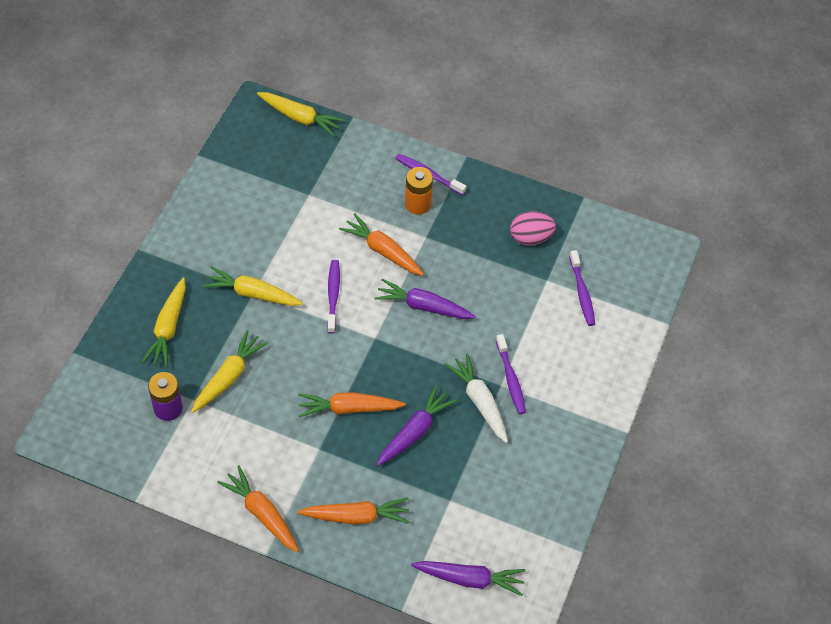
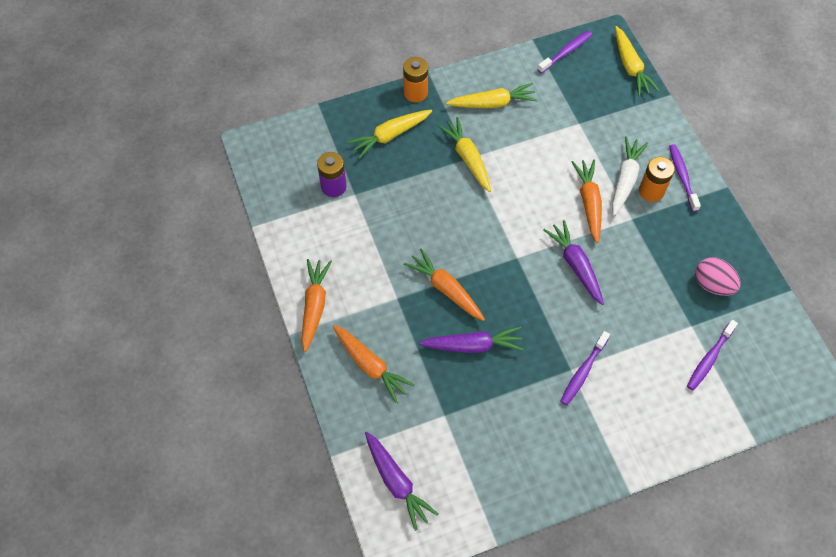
camera: 50 degrees right, 5 degrees up
yellow carrot [191,330,268,413] -> yellow carrot moved to [446,83,537,108]
purple toothbrush [327,260,340,334] -> purple toothbrush moved to [537,31,592,74]
white carrot [445,353,508,443] -> white carrot moved to [612,137,648,216]
none -> orange battery [403,57,428,102]

